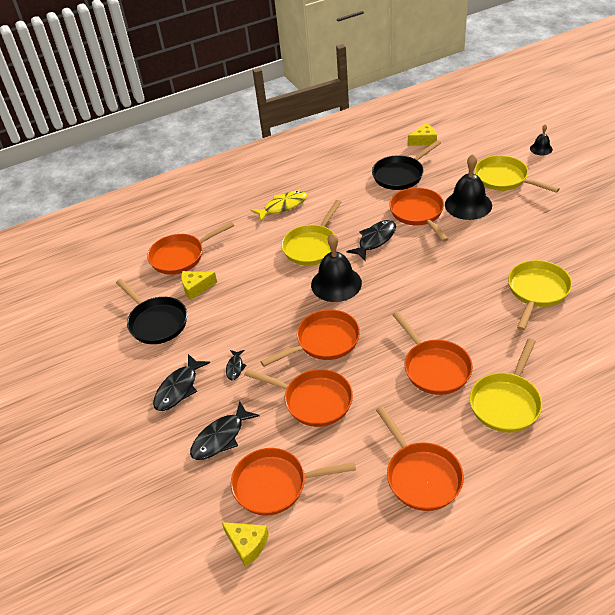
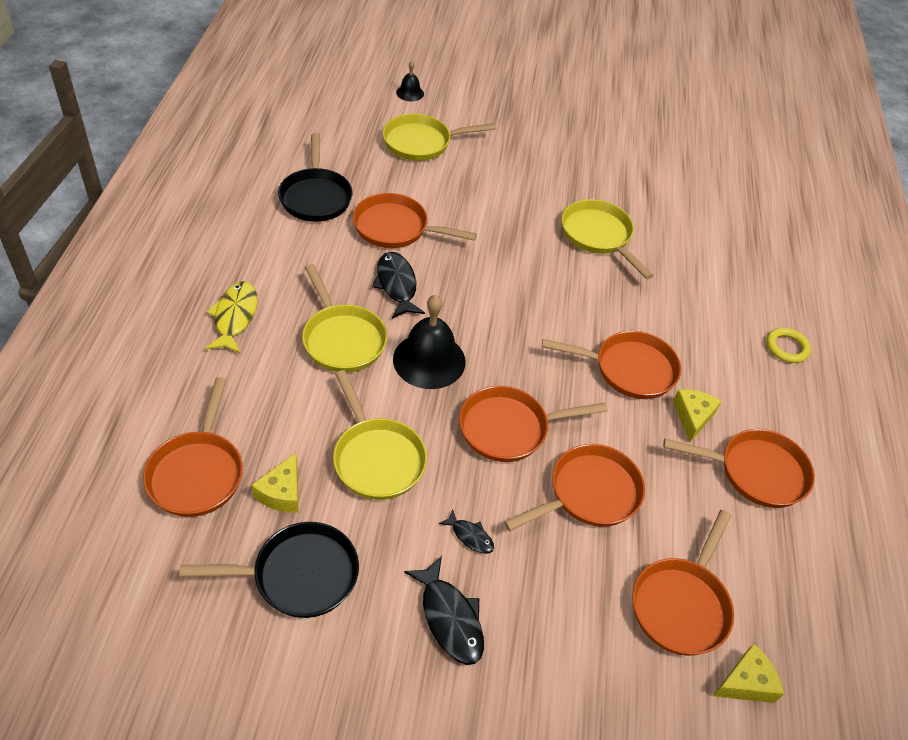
camera: 65 degrees left, 5 degrees up
black fish [190,401,259,460] -> none
orange pan [260,309,360,367] -> orange pan turned 105 degrees counterclockwise [459,386,607,462]
yellow cheese [408,123,437,146] -> yellow cheese moved to [673,389,722,442]
black bell [445,154,492,220] -> none
yellow pan [470,338,542,433] -> yellow pan moved to [333,370,427,500]
none -> yellow ring [766,328,811,363]

